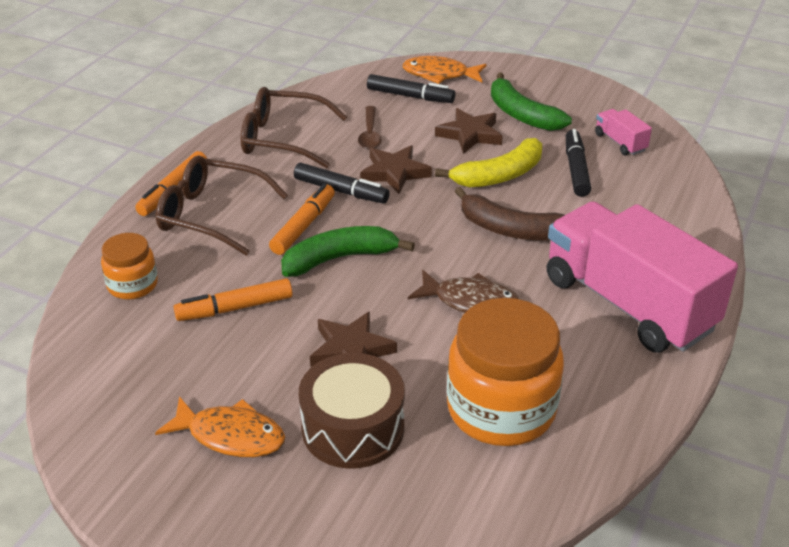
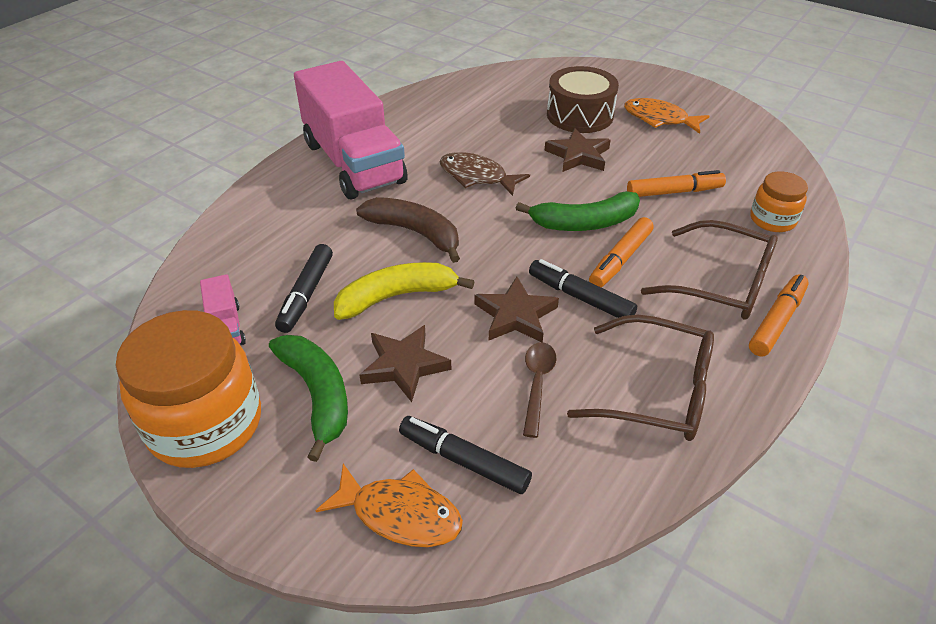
camera: 170 degrees left, 5 degrees up
orange jar [447,298,564,446] -> orange jar moved to [116,310,261,468]

